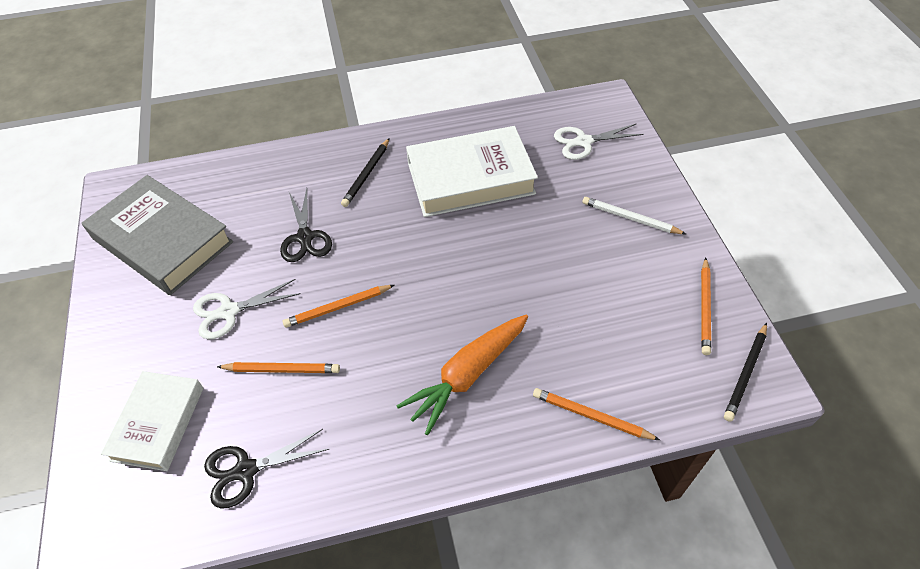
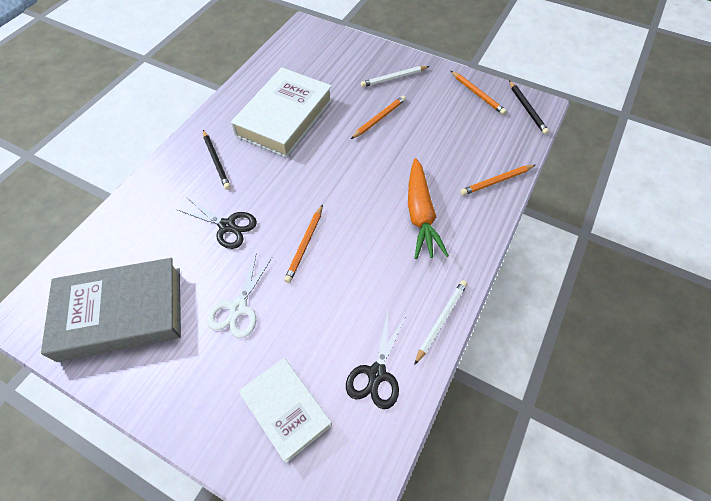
camera: 50 degrees left, 5 degrees up
orange pencil [217,362,340,373] -> orange pencil moved to [351,96,406,139]
white scissors [554,123,644,160] -> none
none -> white pencil [414,280,468,365]

